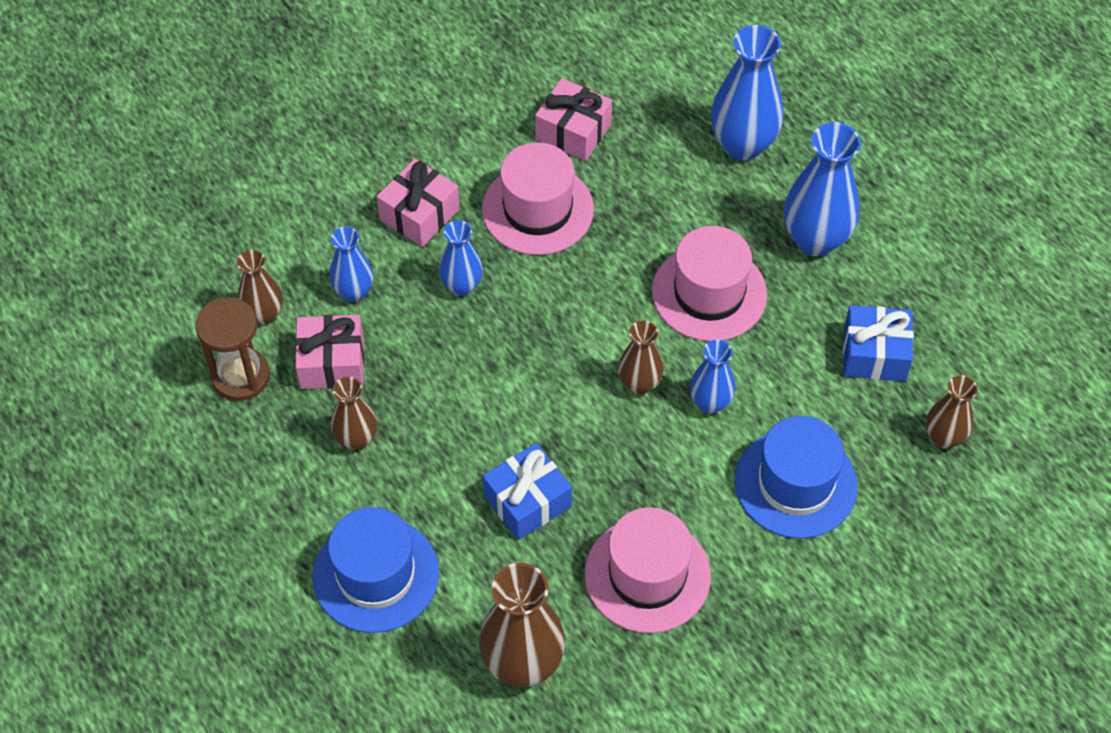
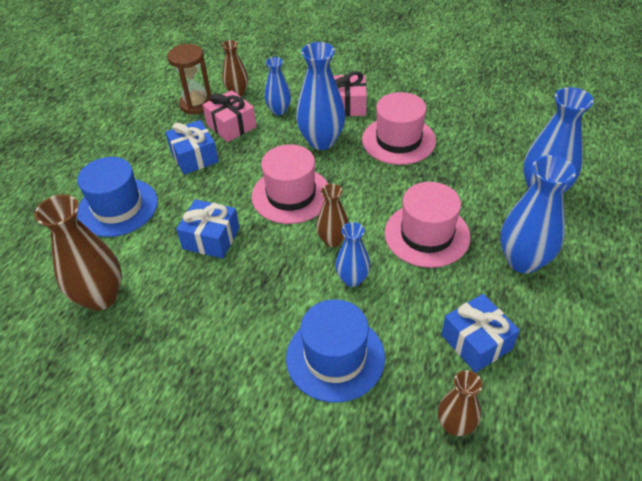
camera: 55 degrees right, 10 degrees down
brown vase [331,377,377,450] -> blue gift [165,120,219,175]
blue vase [439,221,483,296] -> blue vase [296,42,345,150], size x1.72
pink gift [535,78,612,161] -> none
pink hat [585,507,711,633] -> pink hat moved to [252,144,328,224]

